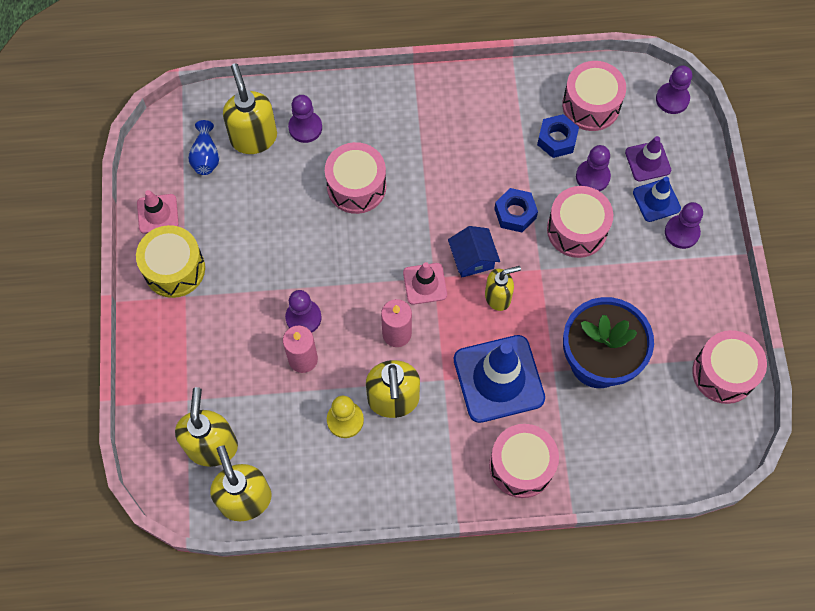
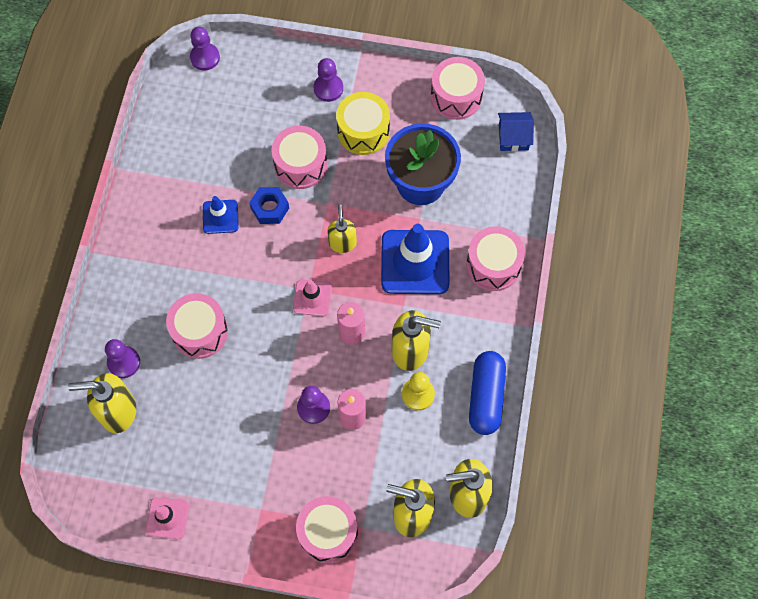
camera: 75 degrees left, 0 degrees up
yellow drum [136,225,205,298] -> yellow drum moved to [336,92,390,155]
blue vase [188,120,219,175] -> none
blue house [448,226,500,277] -> blue house moved to [498,112,534,151]
blue nut [537,114,579,158] -> none
pink drum [562,61,626,131] -> pink drum moved to [296,496,358,563]
purple pawn [576,145,611,191] -> none
purple traffic cone [625,136,671,181] -> none
blue traffic cone [633,177,681,222] -> blue traffic cone moved to [203,196,239,234]
none -> blue capsule [469,351,506,435]

